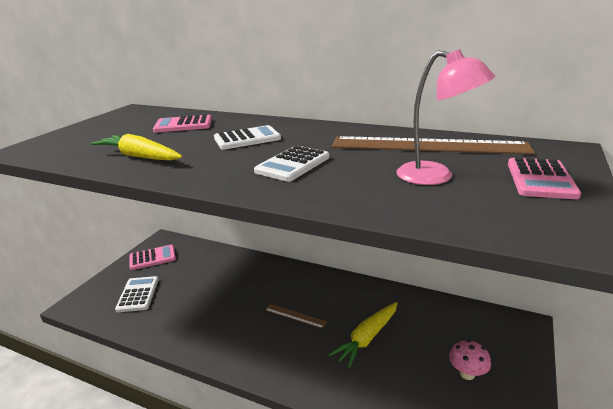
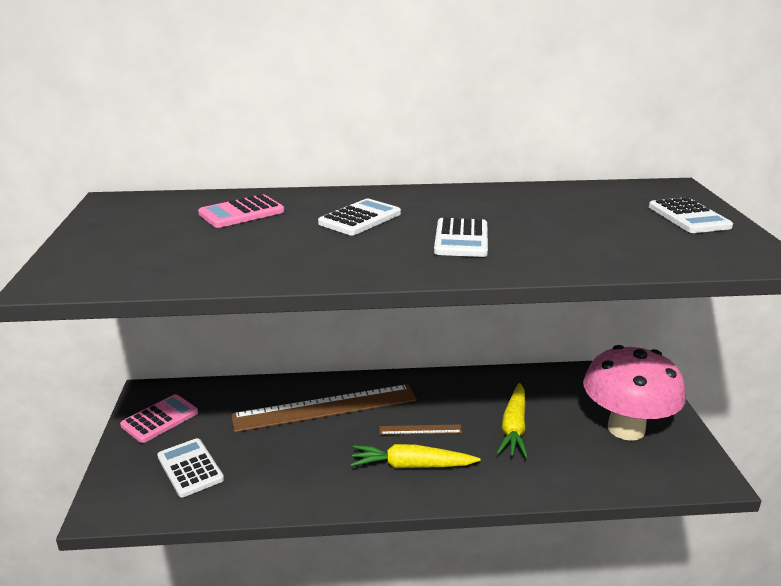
camera: 30 degrees left, 0 degrees up
yellow carrot [91,134,182,160] -> yellow carrot moved to [351,444,480,468]
brown ruler [332,136,535,154] -> brown ruler moved to [231,384,417,432]
pink lamp [397,49,495,185] -> none
pink mushroom [449,340,491,380] -> pink mushroom [583,345,686,441], size x2.34
pink calculator [508,158,581,199] -> white calculator [649,197,733,233]

